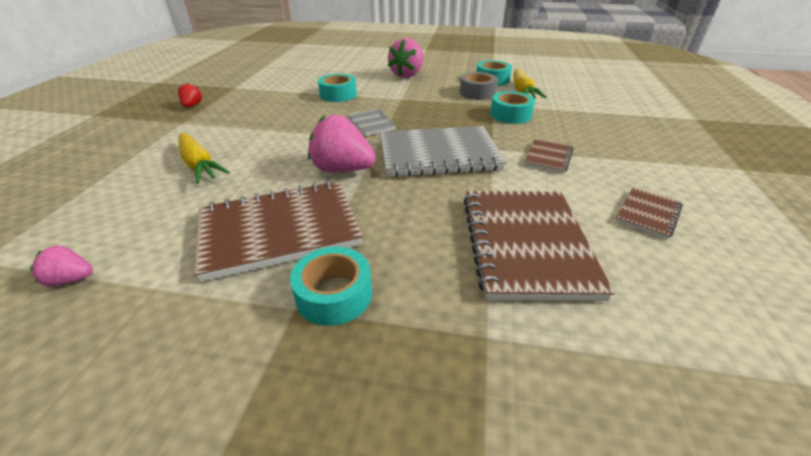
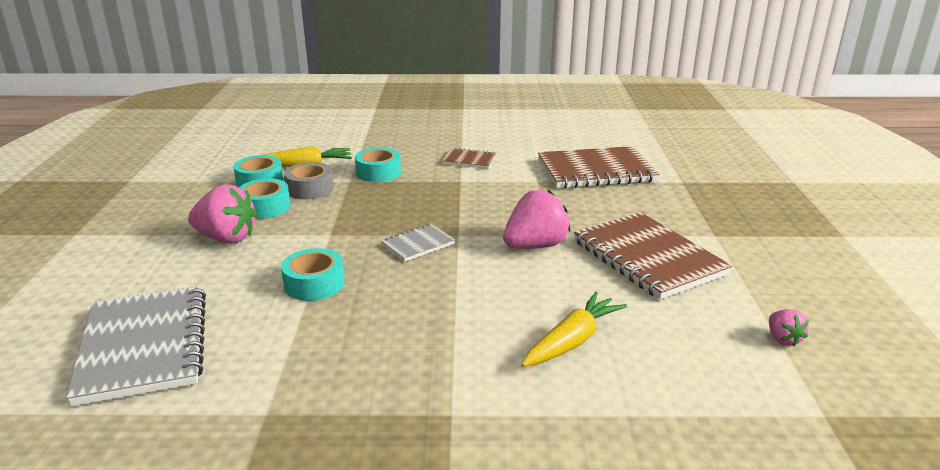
camera: 100 degrees left, 10 degrees down
red strawberry [178,83,202,107] -> none
turquoise tape [290,247,372,326] -> turquoise tape moved to [239,179,291,219]
pink strawberry [308,115,376,172] -> pink strawberry turned 135 degrees counterclockwise [503,190,570,249]
grey notebook [380,126,506,177] -> grey notebook moved to [66,286,206,406]
brown notebook [616,187,683,239] -> none

